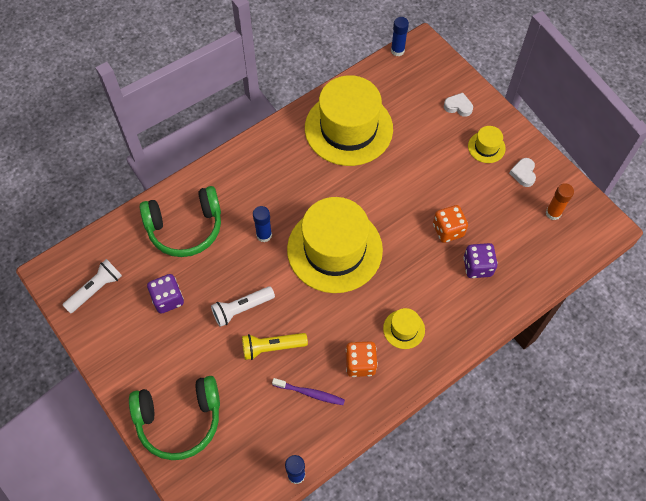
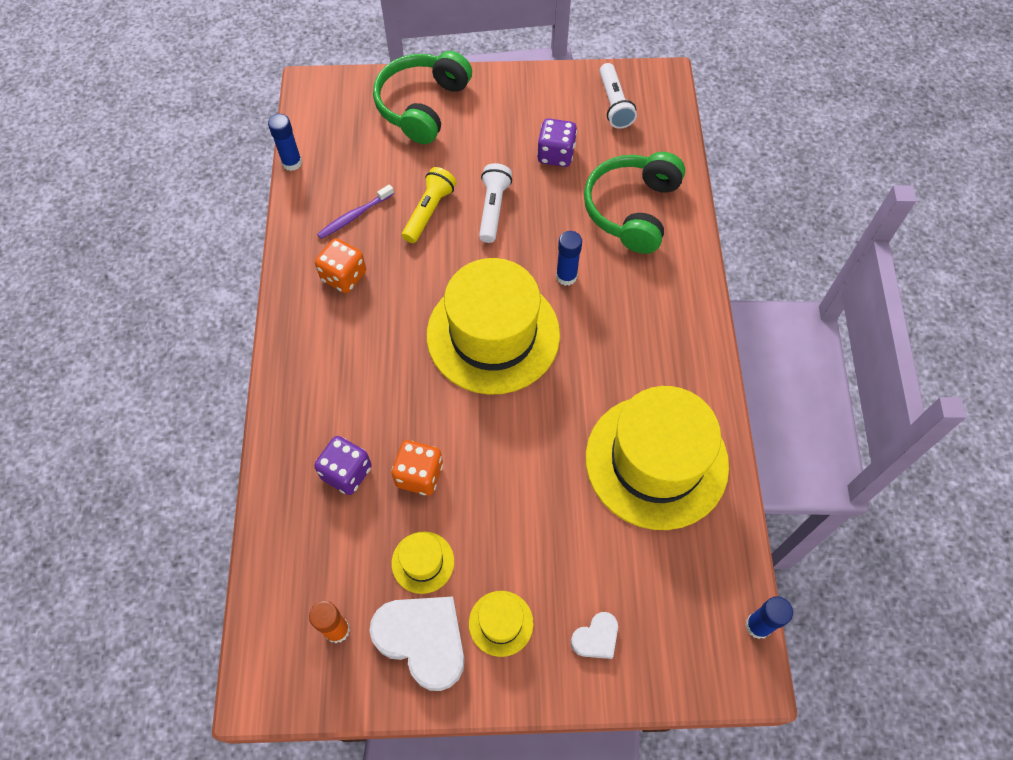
camera: 125 degrees right, 0 degrees up
yellow hat [383,308,425,349] -> yellow hat moved to [392,532,454,594]
white heart [509,158,536,187] -> white heart [369,597,464,691], size x1.99

